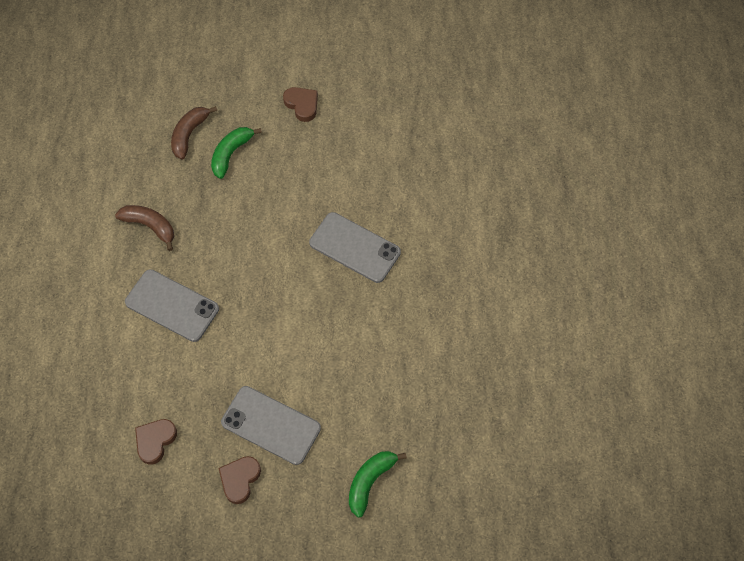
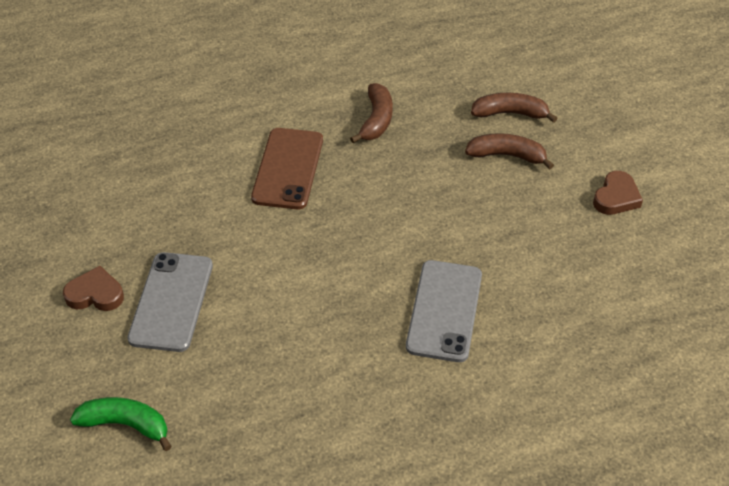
camera: 70 degrees right, 15 degrees down
grey phone [125,269,219,342] -> brown phone [251,128,323,209]
brown heart [135,419,177,465] -> none
green banana [211,127,262,179] -> brown banana [465,133,554,169]

